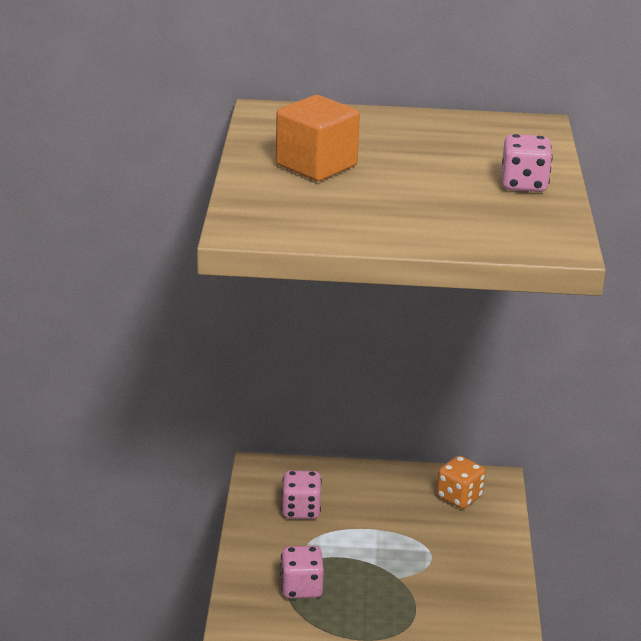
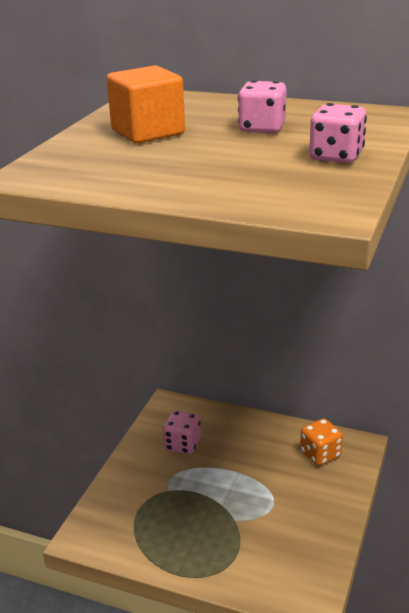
camera: 20 degrees right, 0 degrees up
pink dice [280,546,324,599] -> pink dice moved to [238,80,286,133]

